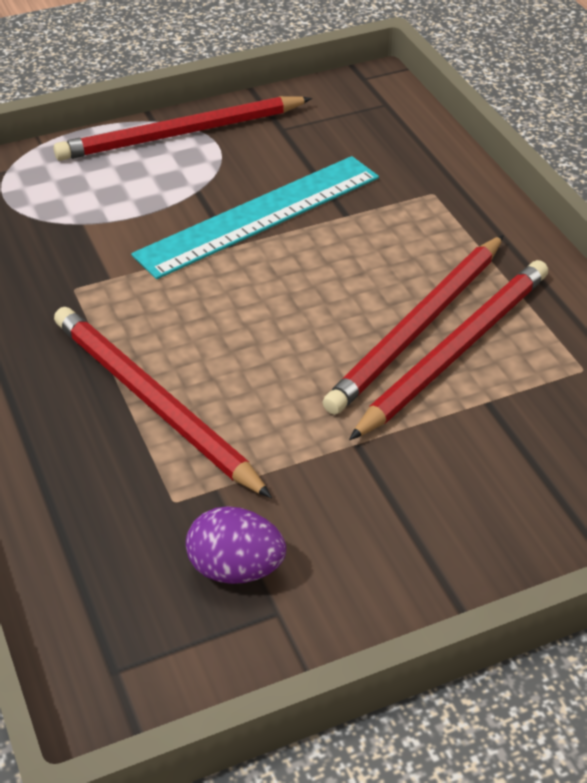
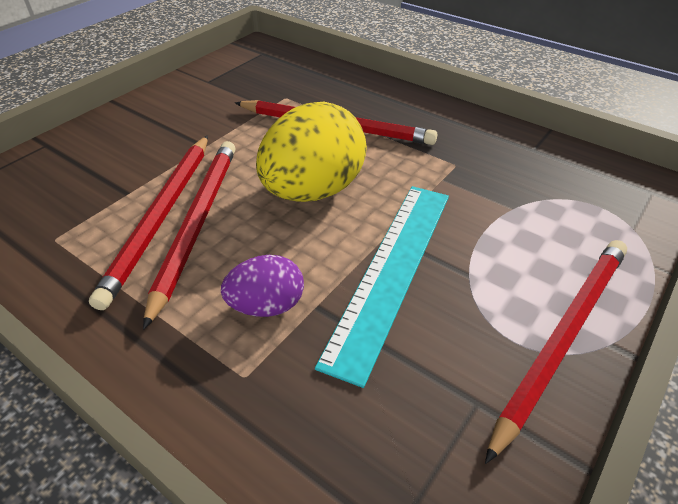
camera: 150 degrees right, 0 degrees up
purple egg [186,506,286,584] -> purple egg moved to [221,255,304,317]
none -> yellow egg [256,102,367,202]

